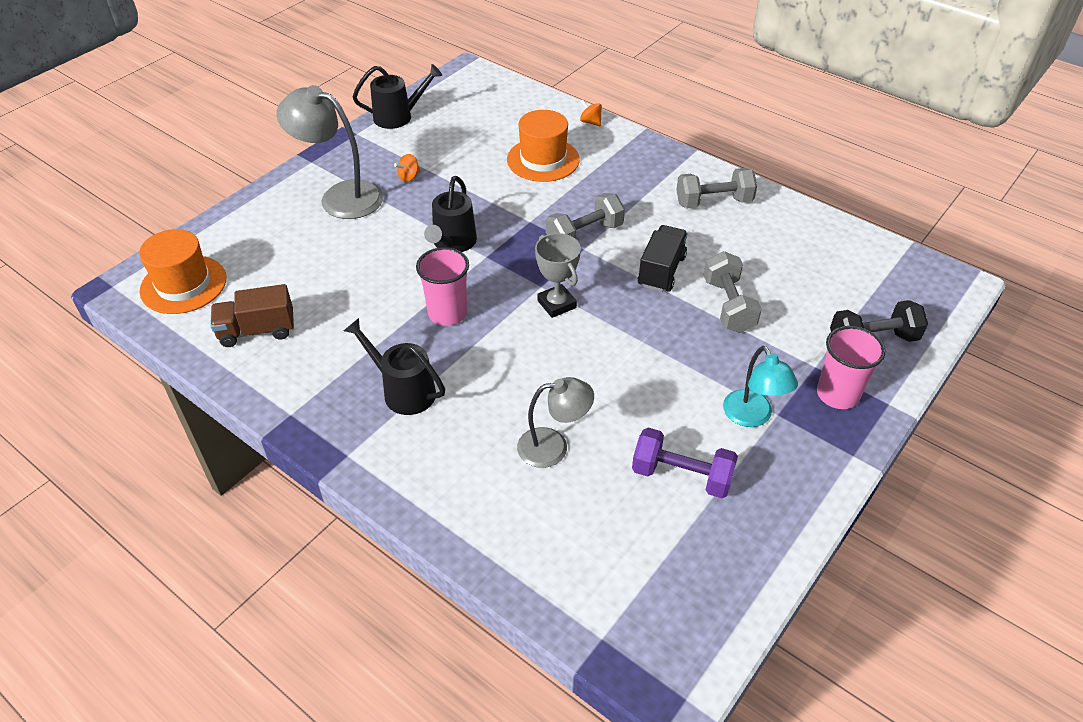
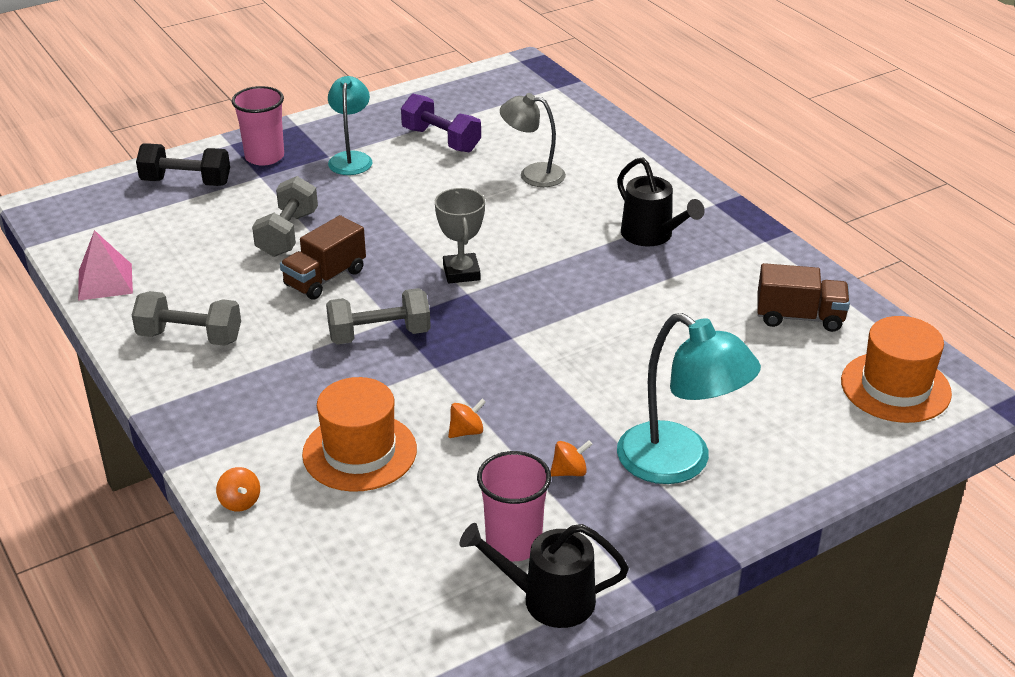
camera: 160 degrees left, 10 degrees down
grey lamp [276,85,383,219] -> turquoise lamp [617,313,761,484]
pink cup [416,247,469,326] -> pink cup moved to [477,451,551,561]
black watering can [424,176,477,252] -> none
black truck [638,225,688,292] -> brown truck [280,215,366,300]
none -> pink pyramid [78,230,133,301]
none -> orange spinning top [448,399,486,438]

